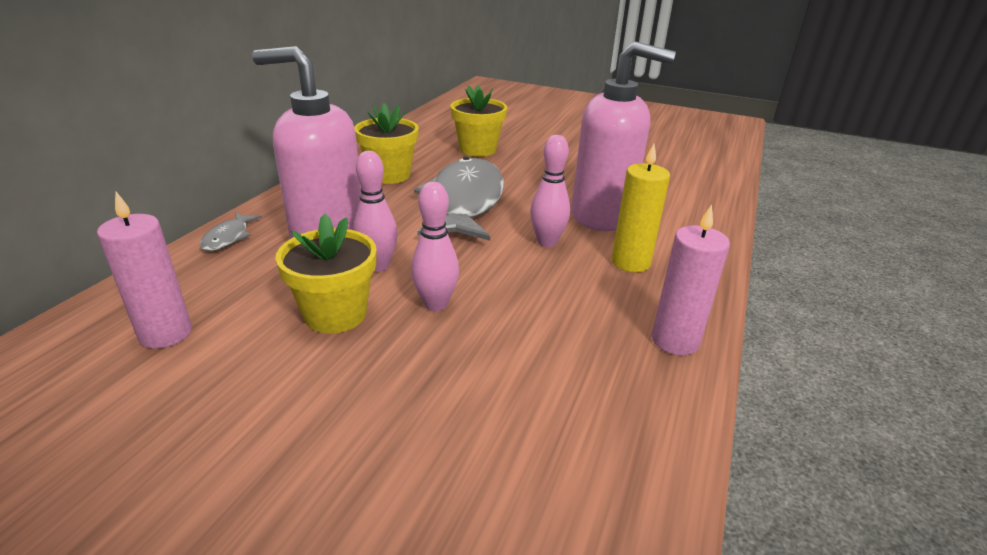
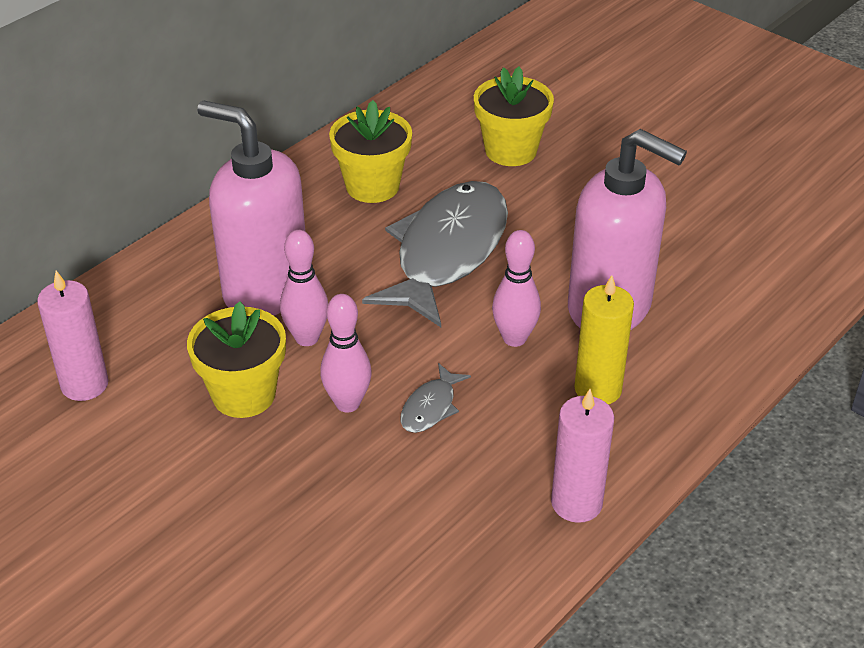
camera: 20 degrees right, 10 degrees up
grey fish [200,212,262,251] -> grey fish moved to [400,363,471,433]

